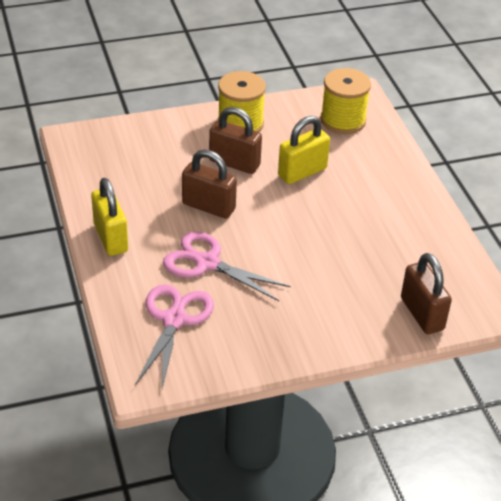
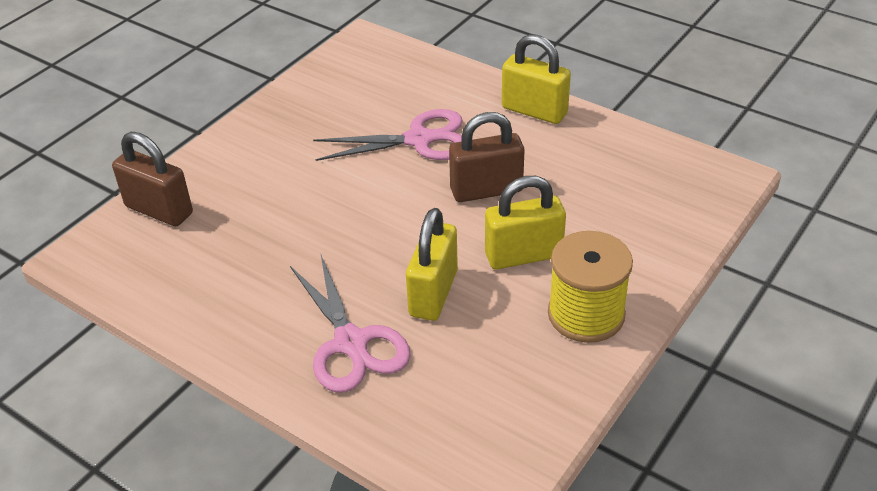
camera: 145 degrees right, 0 degrees up
pink scissors [135,284,214,388] -> pink scissors moved to [290,255,411,393]
brown padlock [209,107,262,174] -> yellow padlock [485,176,566,269]
yellow spool [320,68,371,134] -> none

